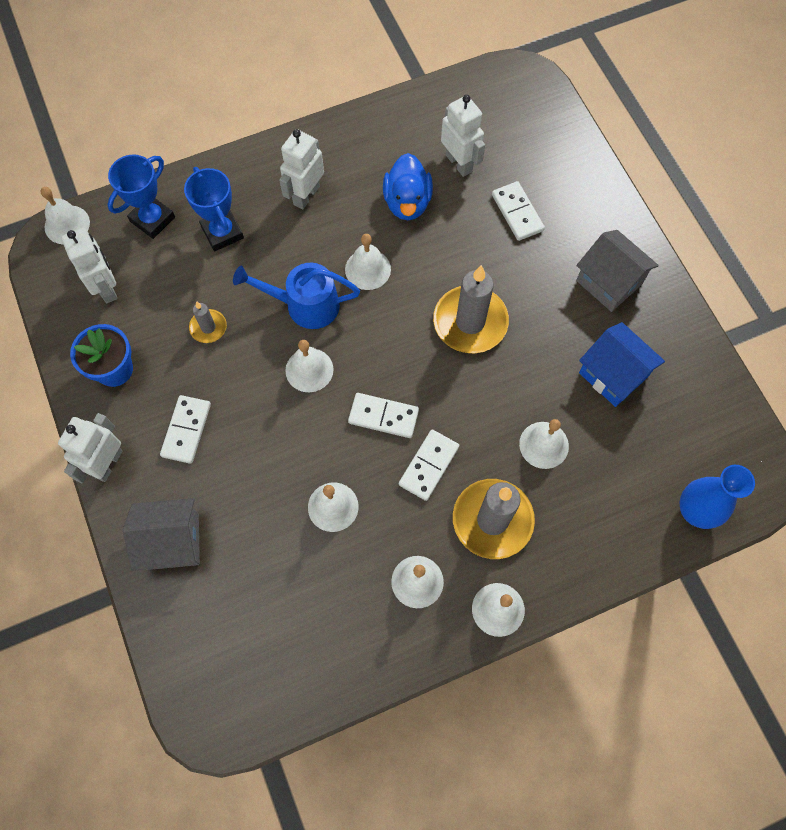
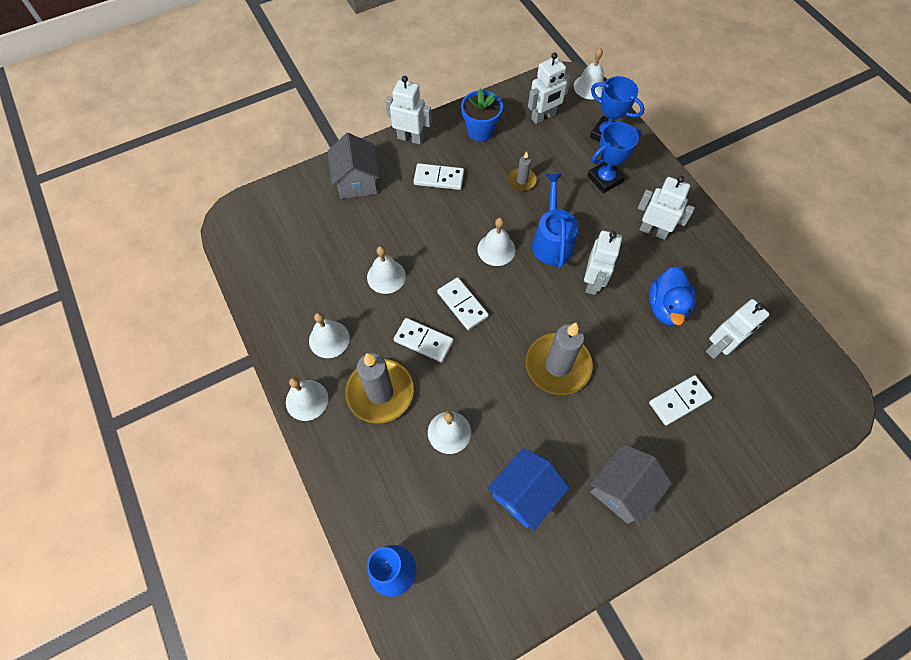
camera: 85 degrees right, 5 degrees down
white bell [345,234,391,290] -> white robot [584,230,622,295]
white domino [348,393,419,438] -> white domino turned 45 degrees counterclockwise [437,277,489,330]
blue duck [383,153,433,220] -> blue duck turned 75 degrees counterclockwise [649,266,696,325]

